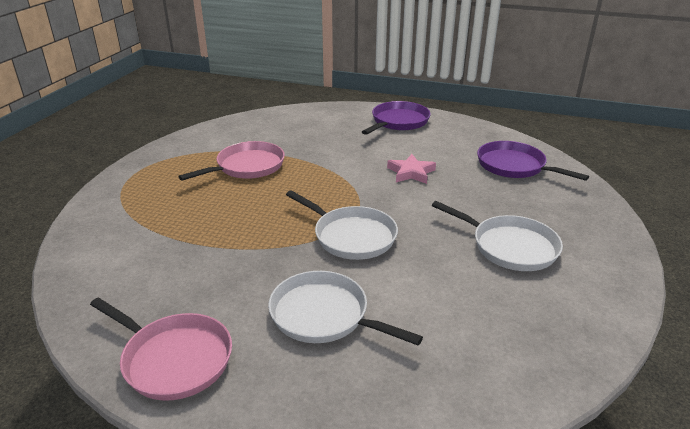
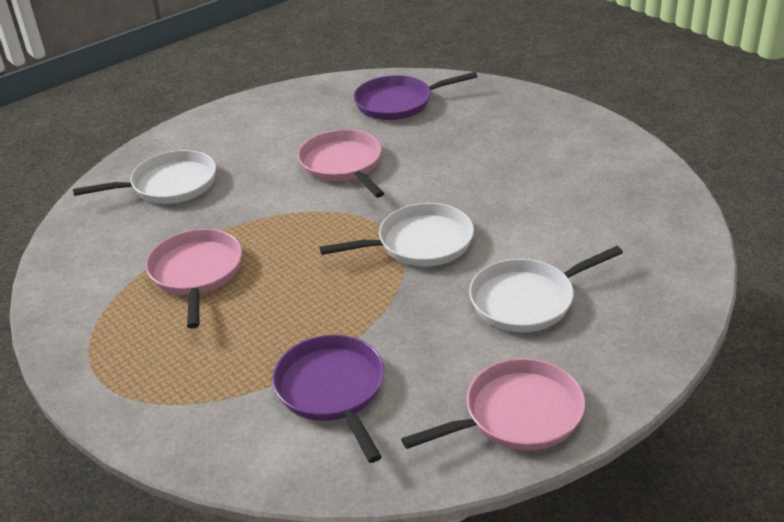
camera: 55 degrees left, 5 degrees up
purple pan [362,101,431,135] -> purple pan moved to [272,335,384,463]
pink star [387,154,436,184] -> pink pan [298,129,384,198]
white pan [432,201,563,271] -> white pan moved to [73,150,216,204]

